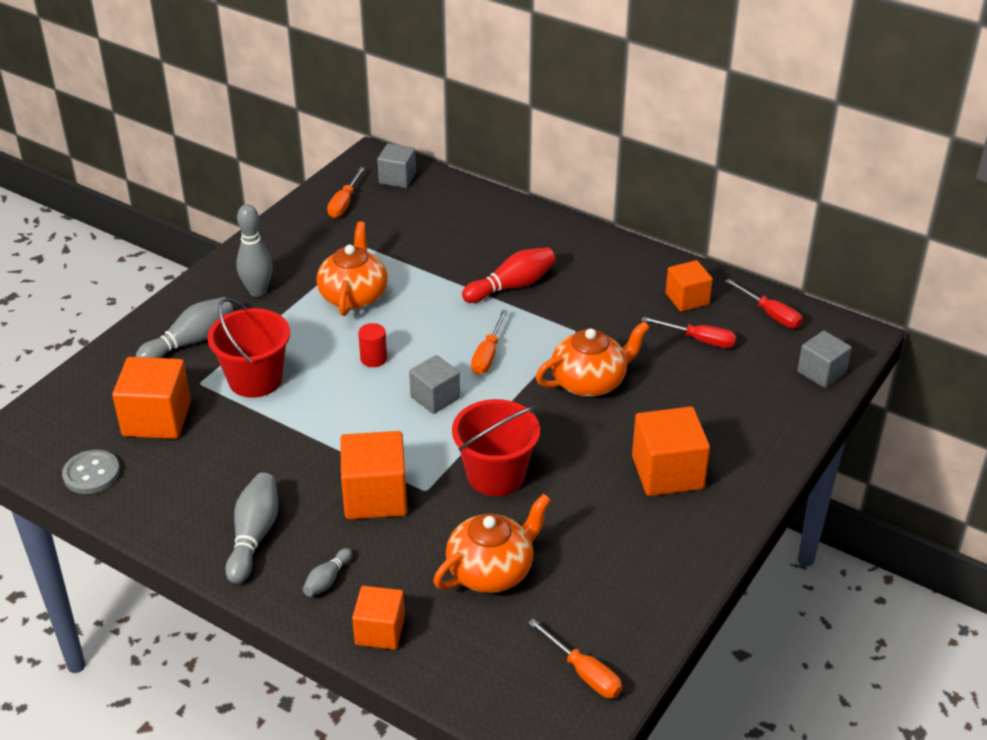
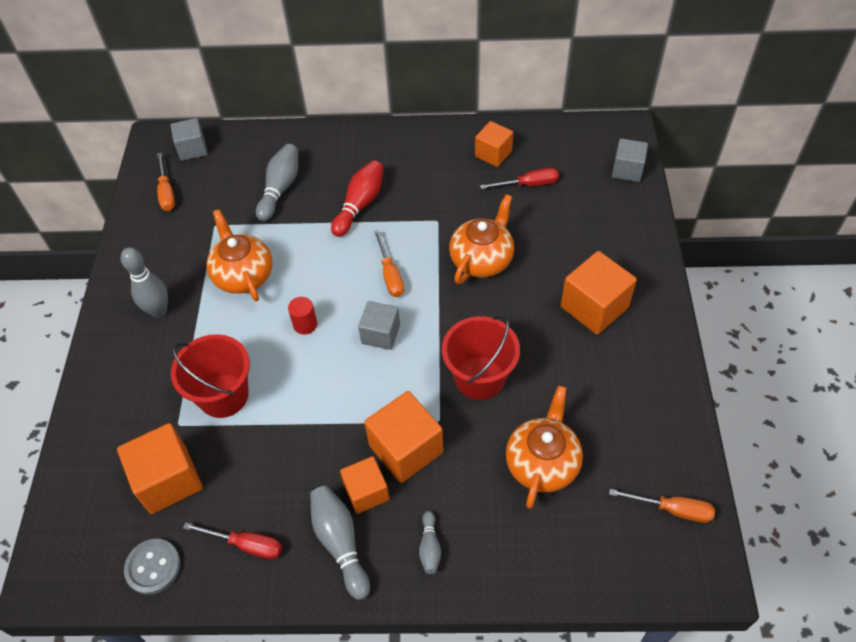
camera: 30 degrees left, 15 degrees up
grey bowling pin [136,297,234,358] -> grey bowling pin moved to [256,144,298,221]
orange cube [352,586,405,650] -> orange cube moved to [340,456,389,514]
red screwdriver [725,279,803,328] -> red screwdriver moved to [183,522,282,559]

